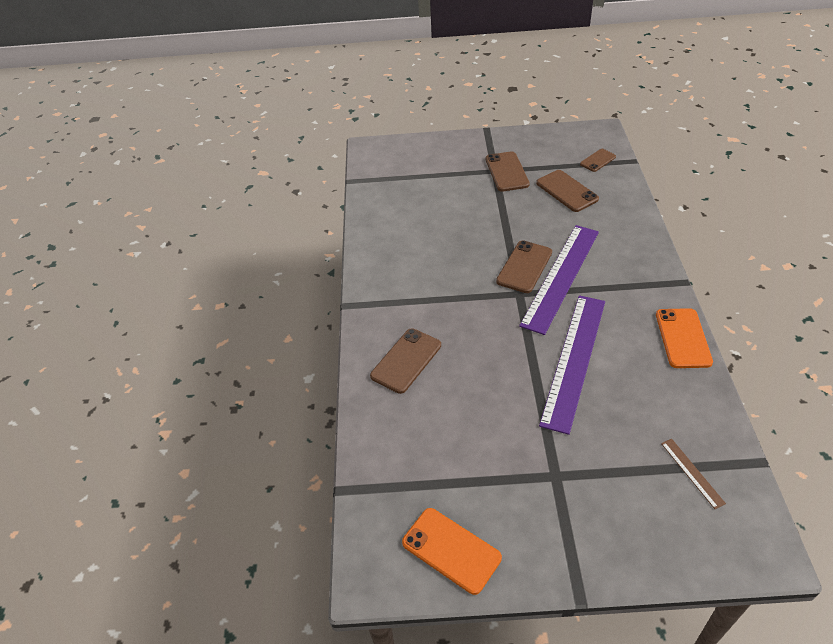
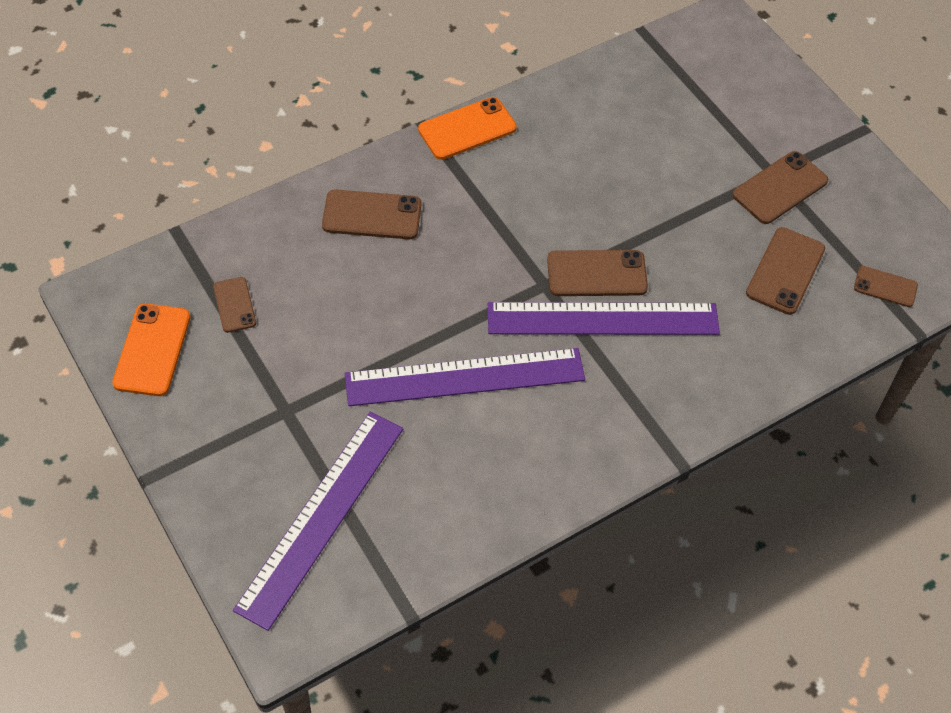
camera: 55 degrees right, 10 degrees up
orange phone [656,308,713,368] -> orange phone moved to [418,97,517,160]
brown ruler [661,439,726,509] -> none
none -> brown phone [213,277,256,333]
none -> purple ruler [233,412,403,631]

